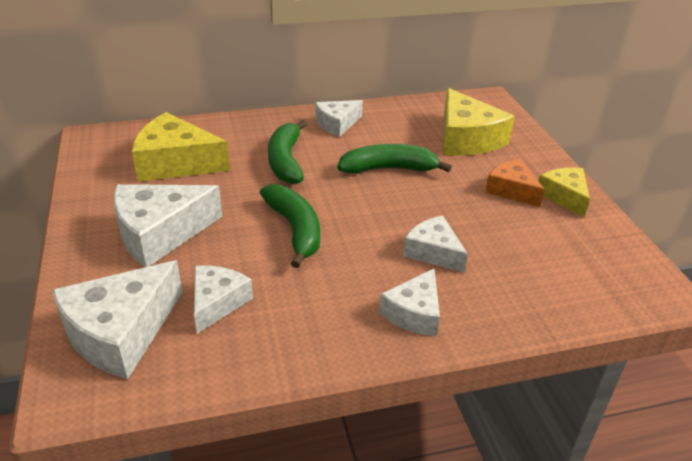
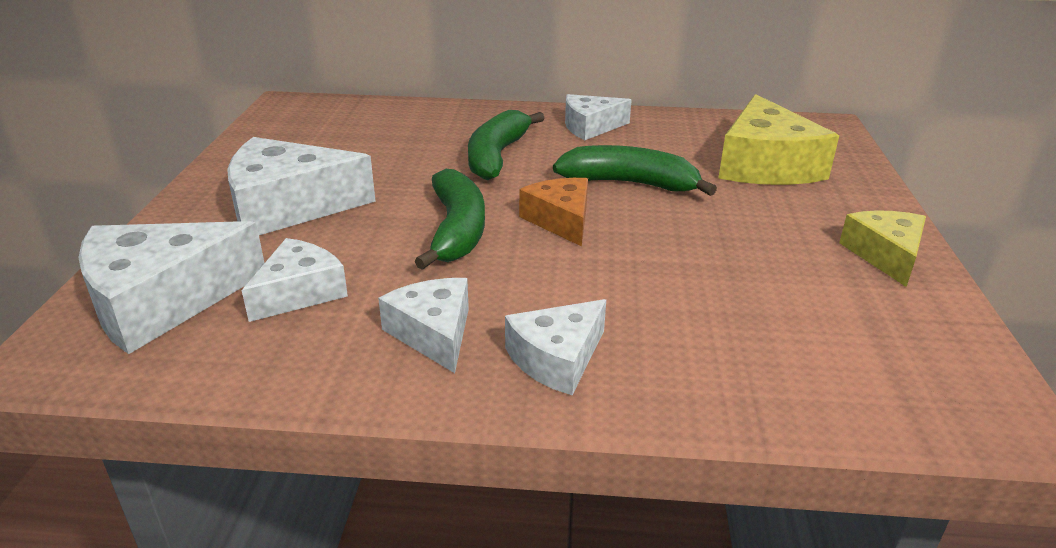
camera: 20 degrees right, 5 degrees down
yellow cheese [132,112,230,182] -> none
white cheese [403,216,468,273] -> white cheese moved to [378,278,469,373]
orange cheese [485,159,545,207] -> orange cheese moved to [519,178,588,247]

